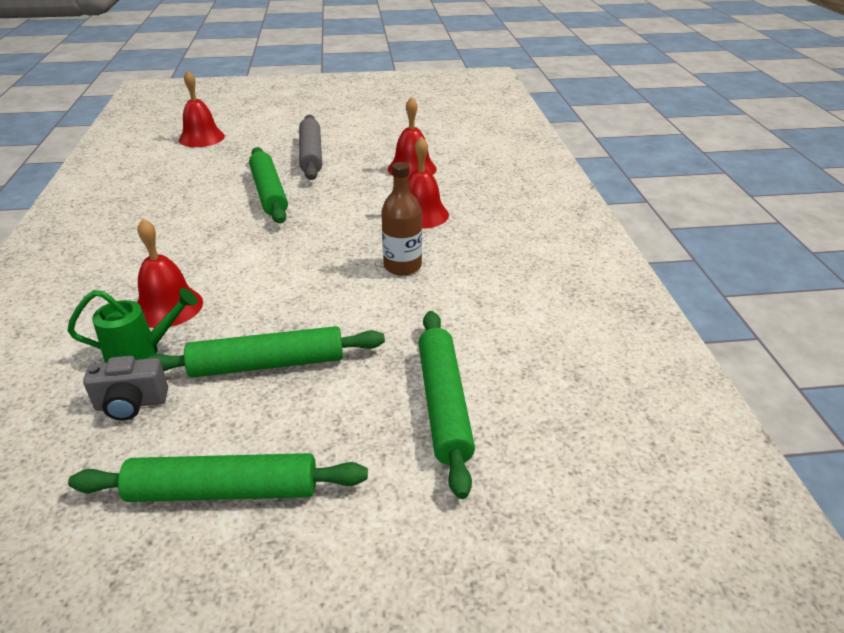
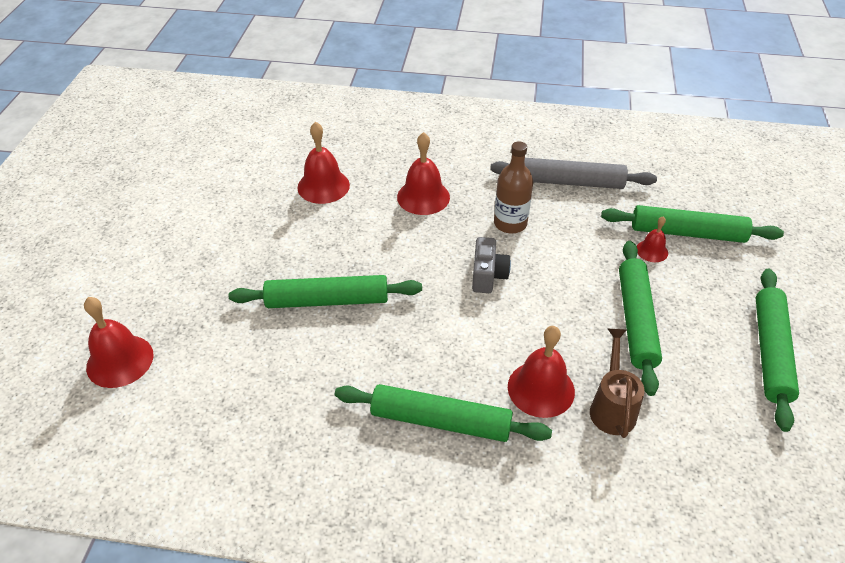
camera: 75 degrees left, 10 degrees up
green watering can [67,288,198,363] -> brown watering can [590,329,645,438]
grey camera [83,356,168,421] -> grey camera moved to [472,237,511,293]
grey rolling pin [299,115,322,180] -> grey rolling pin moved to [490,158,657,189]
none -> green rolling pin [335,384,552,442]
none -> red bell [637,217,668,262]

